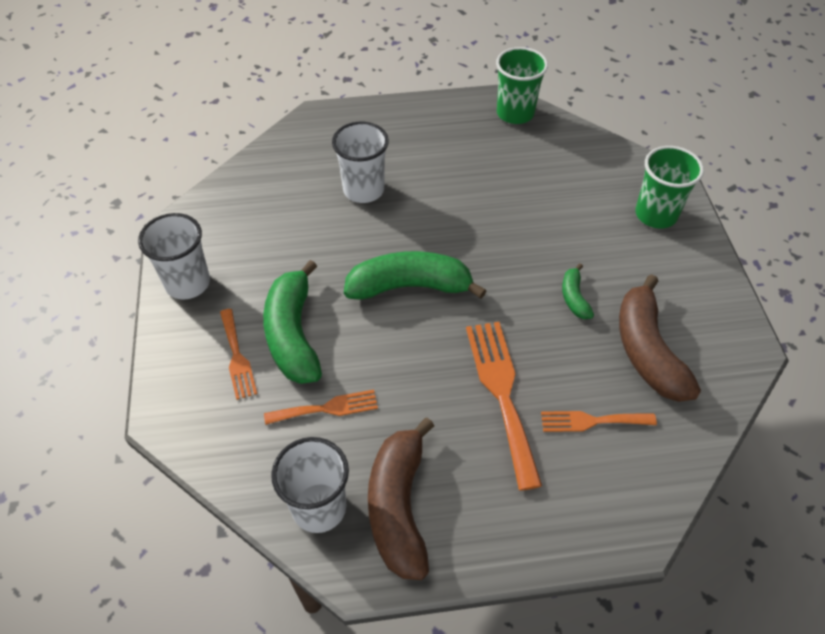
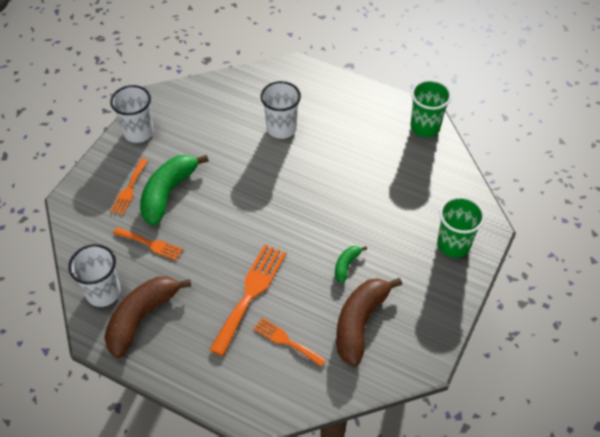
camera: 35 degrees right, 0 degrees up
green banana [344,251,487,300] -> none

